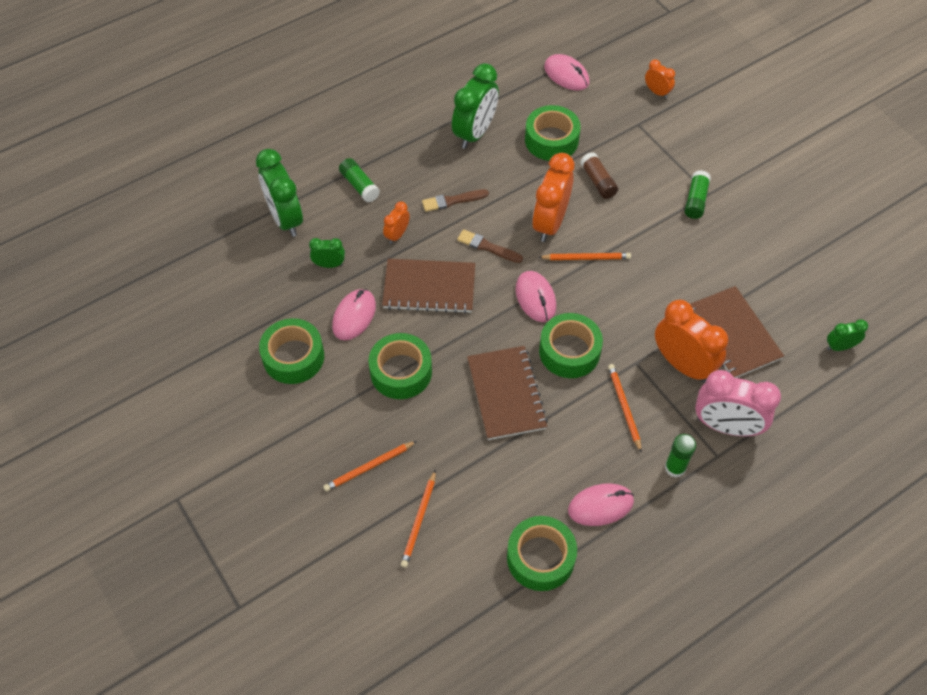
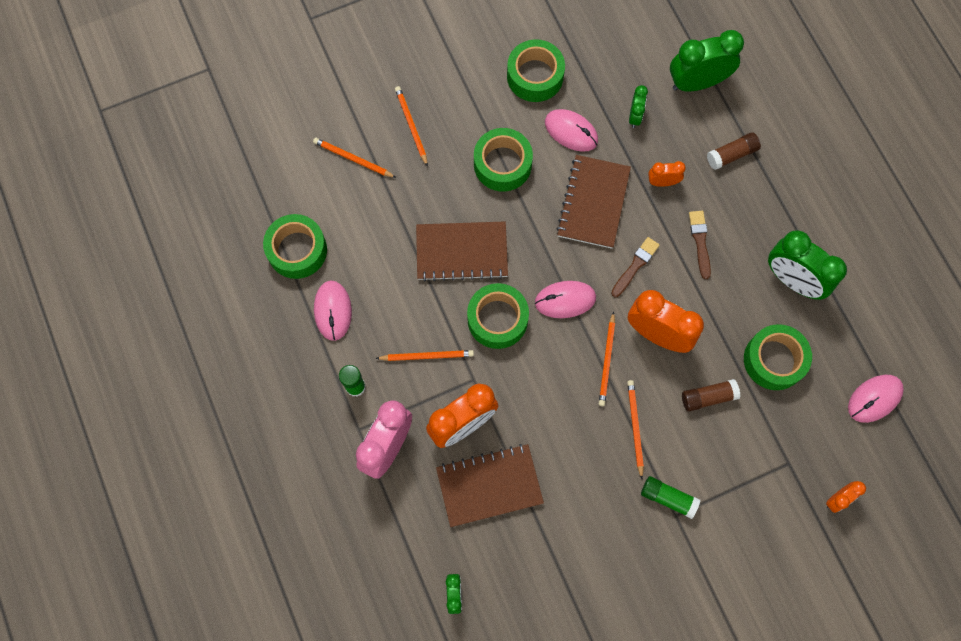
camera: 100 degrees right, 15 degrees up
green glue stick [339,158,380,202] -> brown glue stick [707,132,761,170]
orange clock [383,201,410,244] -> orange clock turned 45 degrees counterclockwise [648,161,686,187]
none -> orange pencil [627,380,644,479]

